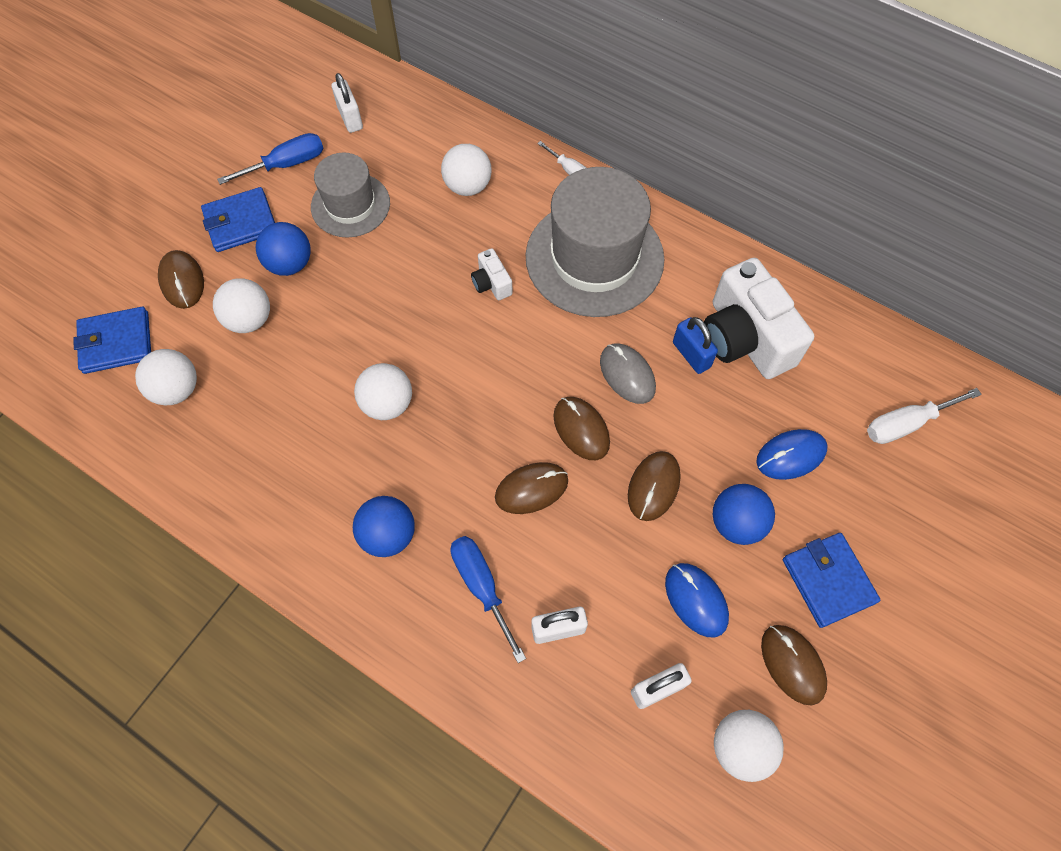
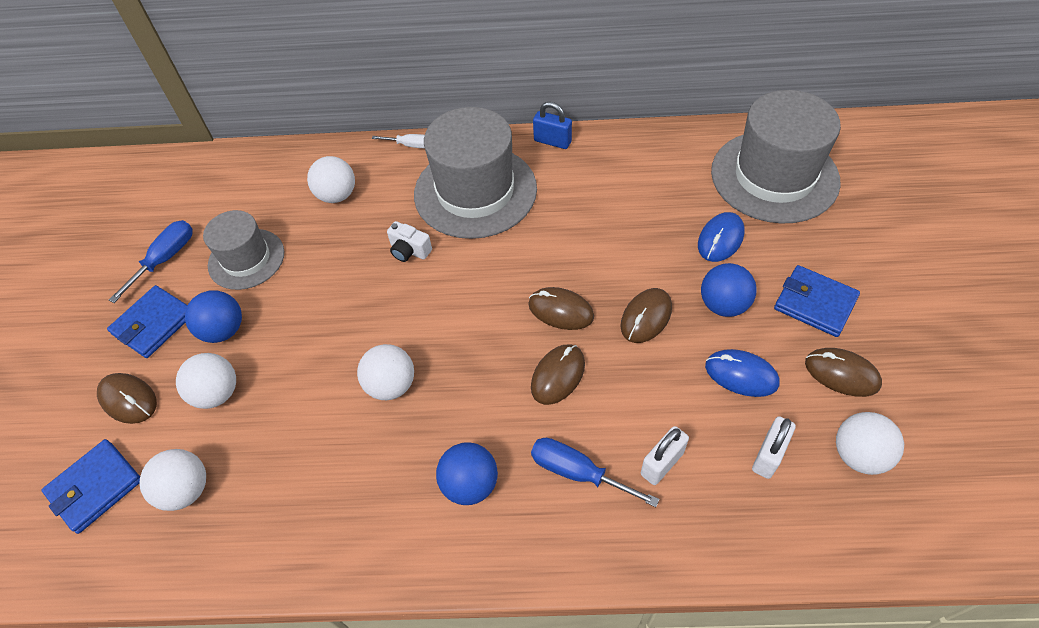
camera: 30 degrees left, 10 degrees down
white padlock [332,73,363,133] -> none
grey mouse [600,344,656,404] -> none
brown mouse [628,451,681,521] -> brown mouse turned 45 degrees clockwise [620,288,672,343]
blue padlock [673,317,718,374] -> blue padlock moved to [533,102,572,149]
white camera [704,258,814,379] -> none
white screwdriver [867,388,982,444] -> grey hat [711,90,841,223]

